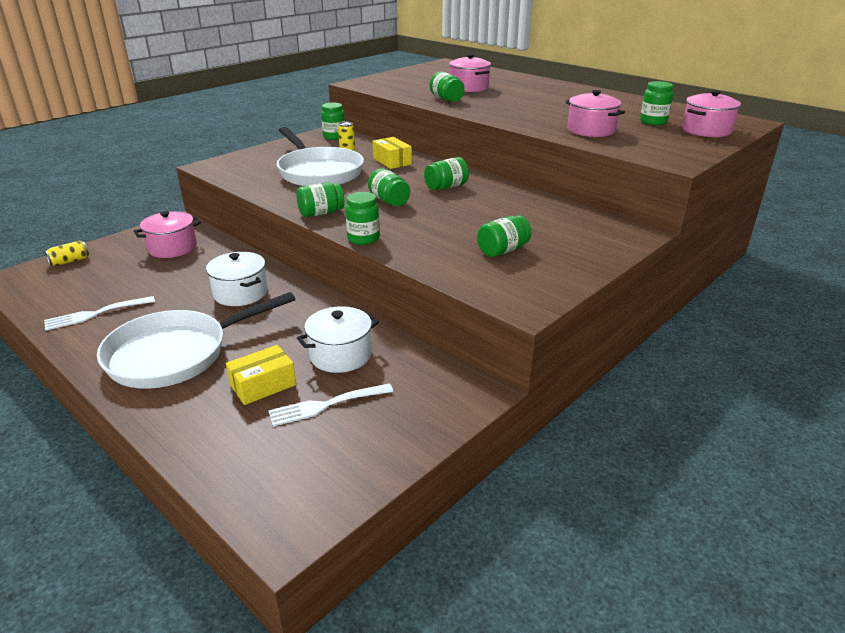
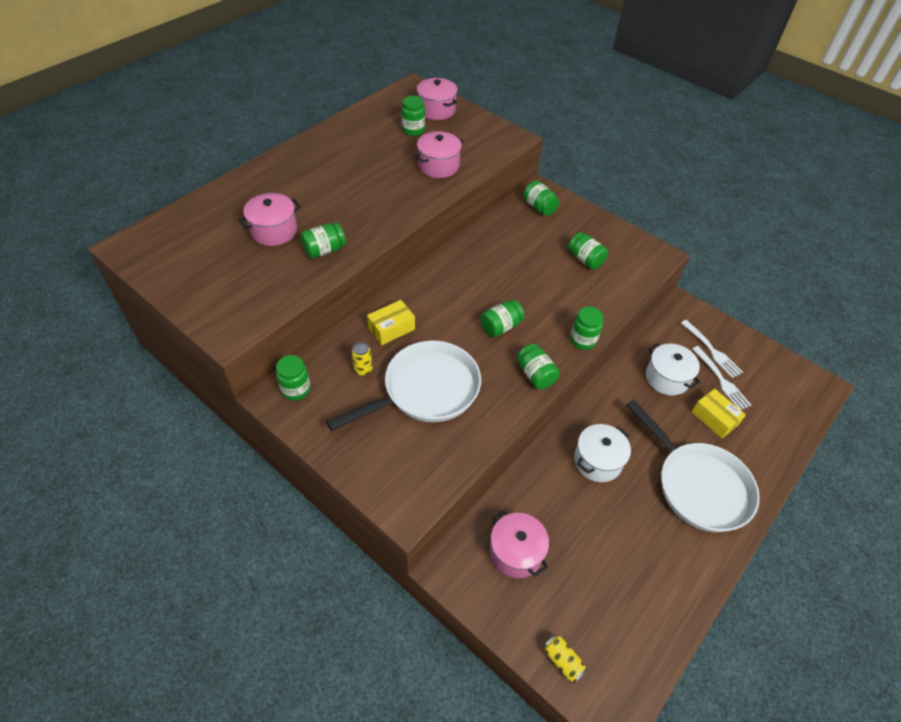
camera: 95 degrees left, 20 degrees up
white fork [44,296,155,331] -> white fork moved to [681,320,743,378]
green jar [424,157,469,190] -> green jar moved to [523,181,559,216]

